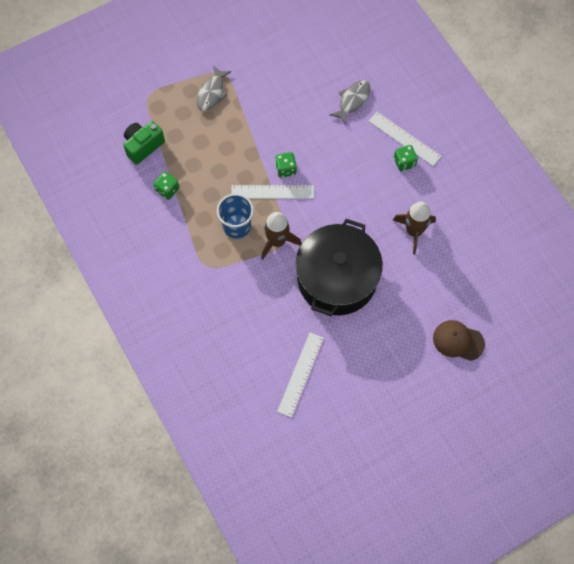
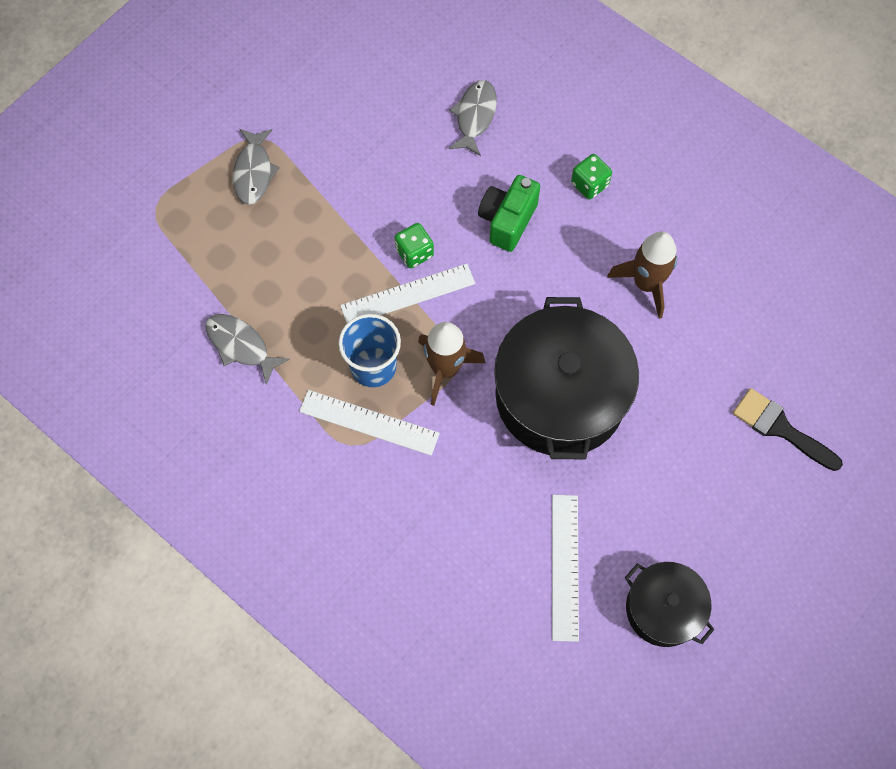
camera: 20 degrees left, 0 degrees up
green camera [123,121,165,165] -> green camera moved to [478,175,540,252]
green dice [153,172,179,200] -> grey fish [206,314,290,385]
white ruler [368,112,441,166] -> white ruler moved to [299,390,440,456]
brown cap [433,320,485,361] -> black brush [733,388,843,471]
none -> black pot [625,562,715,647]

